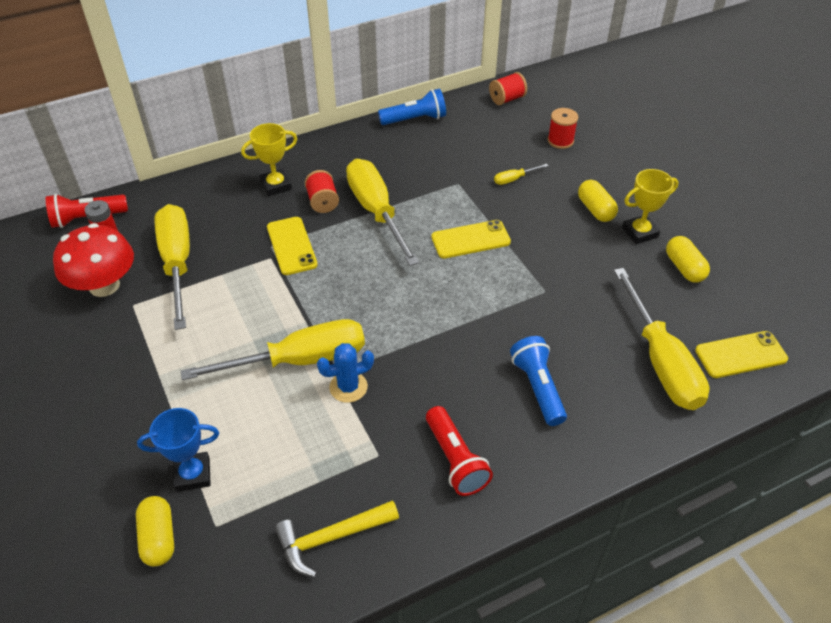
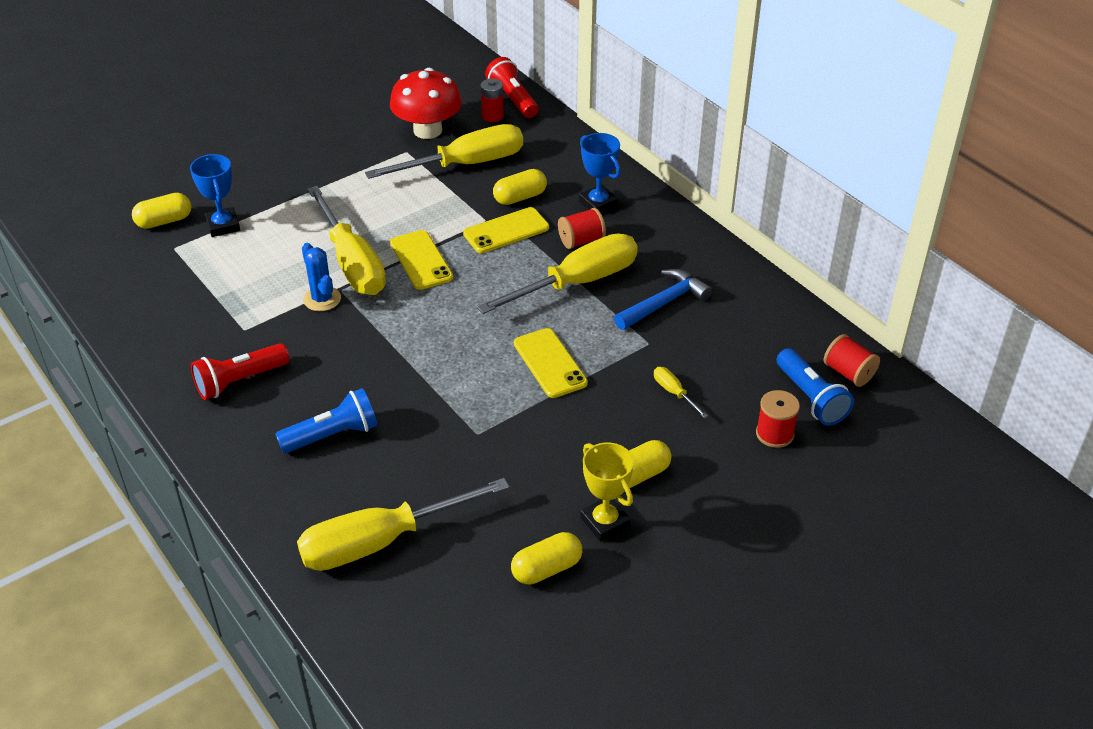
camera: 80 degrees right, 5 degrees down
yellow trophy [241,123,297,196] -> blue trophy [579,133,621,213]
yellow hammer [275,500,399,577] -> none
blue flashlight [378,89,446,125] -> blue flashlight moved to [777,348,854,426]
yellow phone [695,331,788,378] -> yellow phone moved to [390,230,453,290]
none -> yellow capsule [493,169,547,205]
none -> blue hammer [614,269,712,330]

